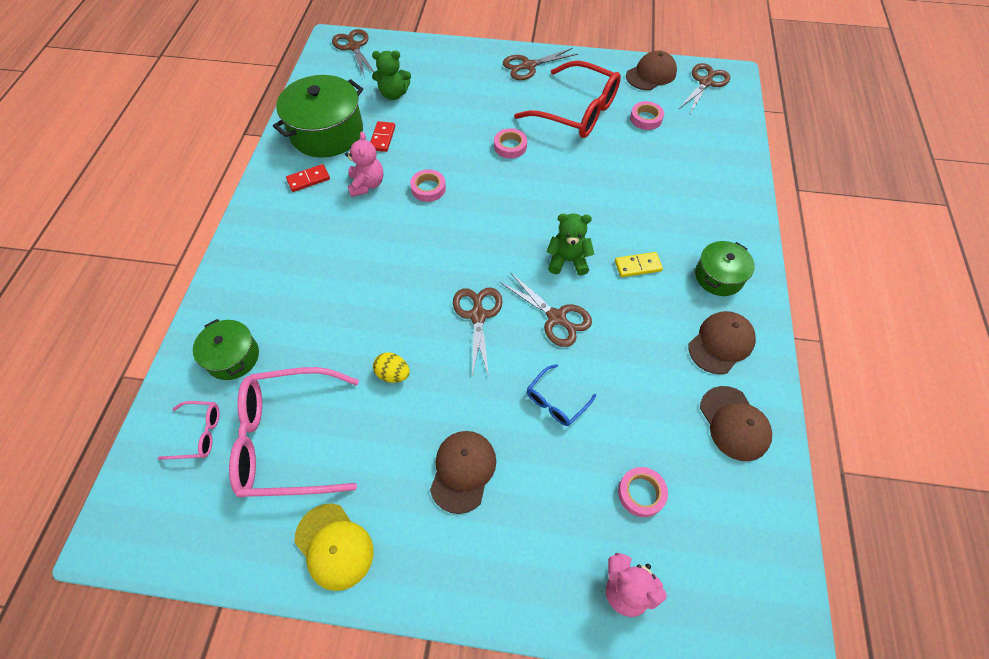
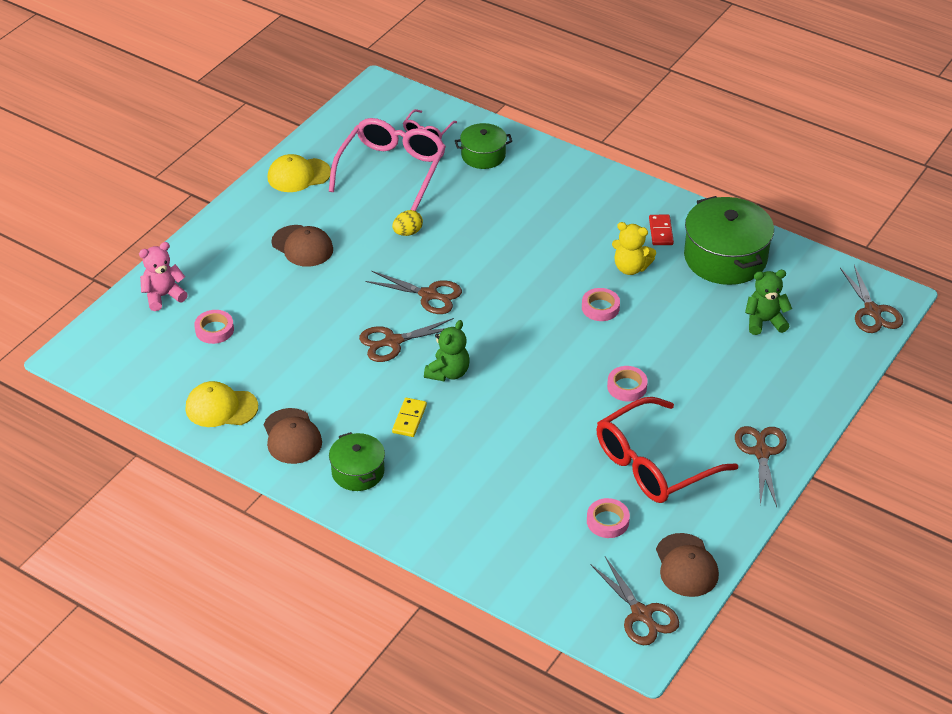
camera: 115 degrees right, 15 degrees down
brown scissors [332,29,374,75] -> brown scissors turned 75 degrees clockwise [840,265,903,333]
pink teddy bear [345,131,384,197] -> yellow teddy bear [612,222,656,275]
red domino [370,121,395,152] -> none
green teddy bear [372,51,411,100] -> green teddy bear turned 60 degrees clockwise [745,270,792,335]
blue glasses [527,364,596,426] -> none
brown cap [700,386,772,461] -> yellow cap [185,381,258,427]

